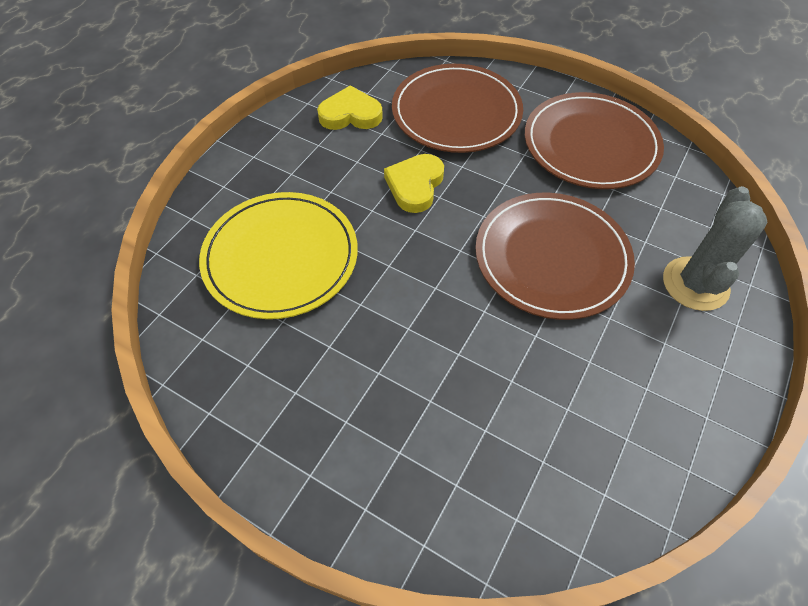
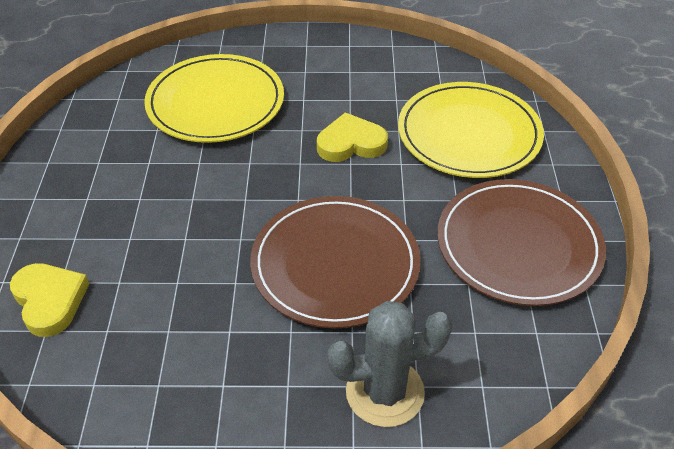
camera: 60 degrees right, 10 degrees down
yellow heart [317,85,383,130] -> yellow heart moved to [10,263,89,337]
brown plate [392,64,523,153] -> yellow plate [398,82,544,178]

